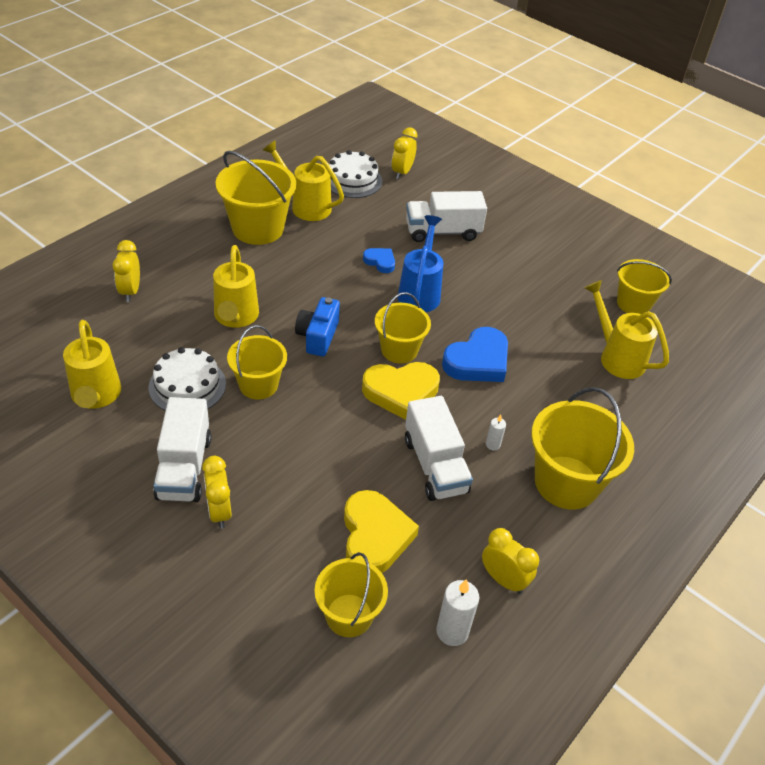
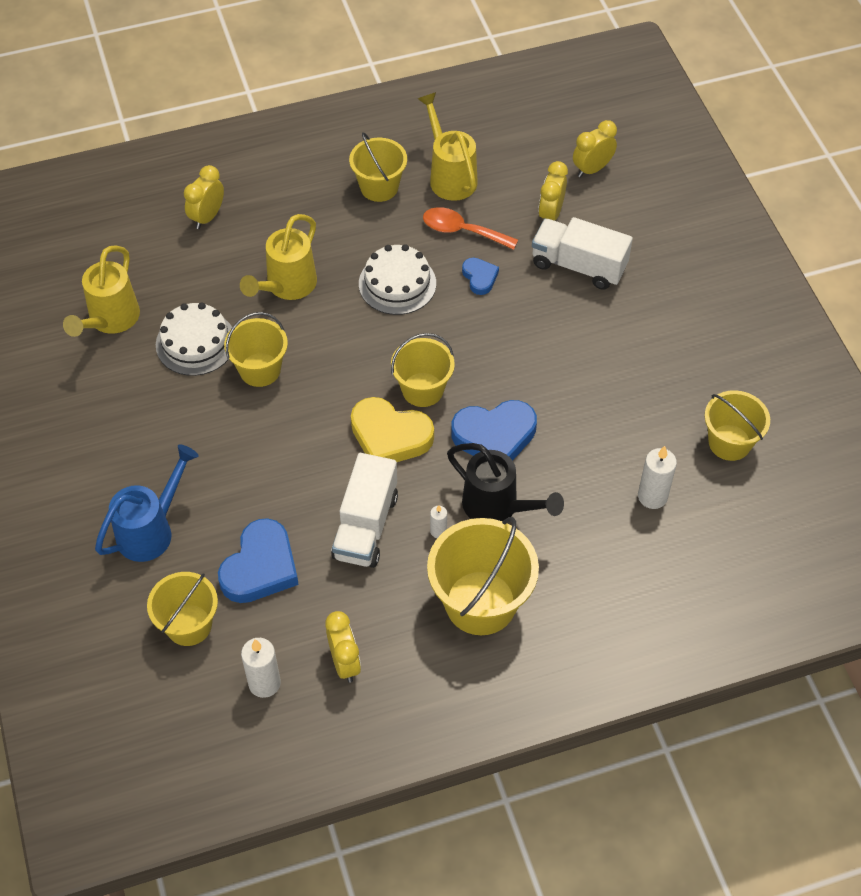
camera: 35 degrees right, 10 degrees up
white truck [153,397,212,502] -> none
yellow clock [202,456,232,529] -> yellow clock moved to [538,161,568,220]
yellow bucket [216,151,296,245] -> yellow bucket [349,132,407,202], size x0.63
blue camera [295,297,340,356] -> none
white cake [329,150,382,198] -> white cake moved to [359,244,436,315]
yellow heart [344,490,419,573] -> blue heart [218,518,299,603]
blue watering can [398,215,443,312] -> blue watering can moved to [95,444,199,562]
yellow watering can [584,280,669,379] -> white candle [638,446,677,509]
none -> orange spoon [423,207,518,250]
none -> black watering can [447,443,564,521]

